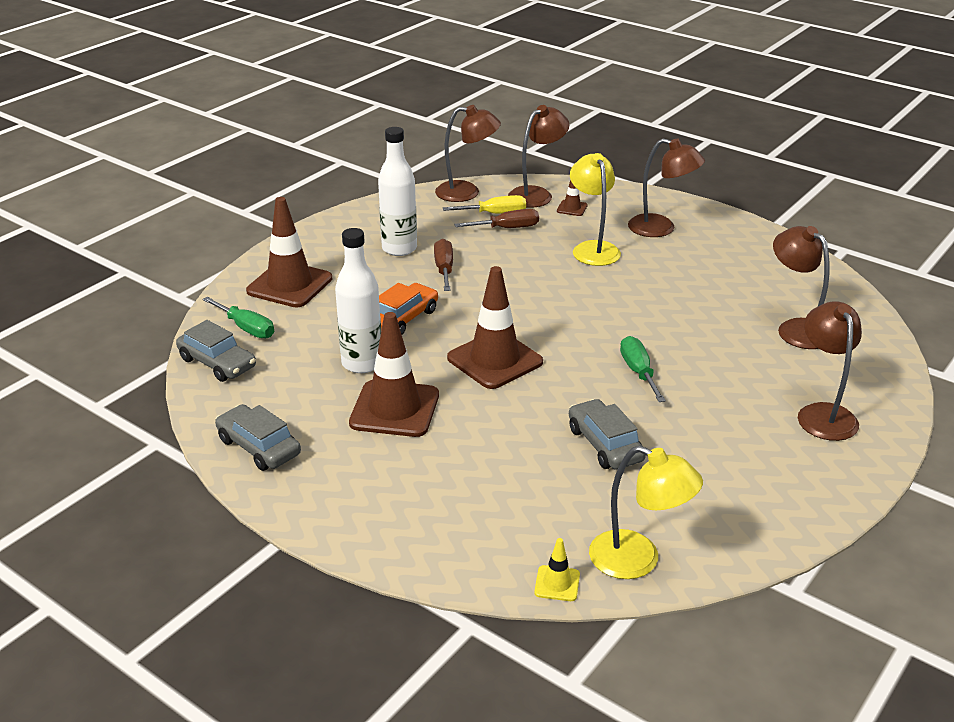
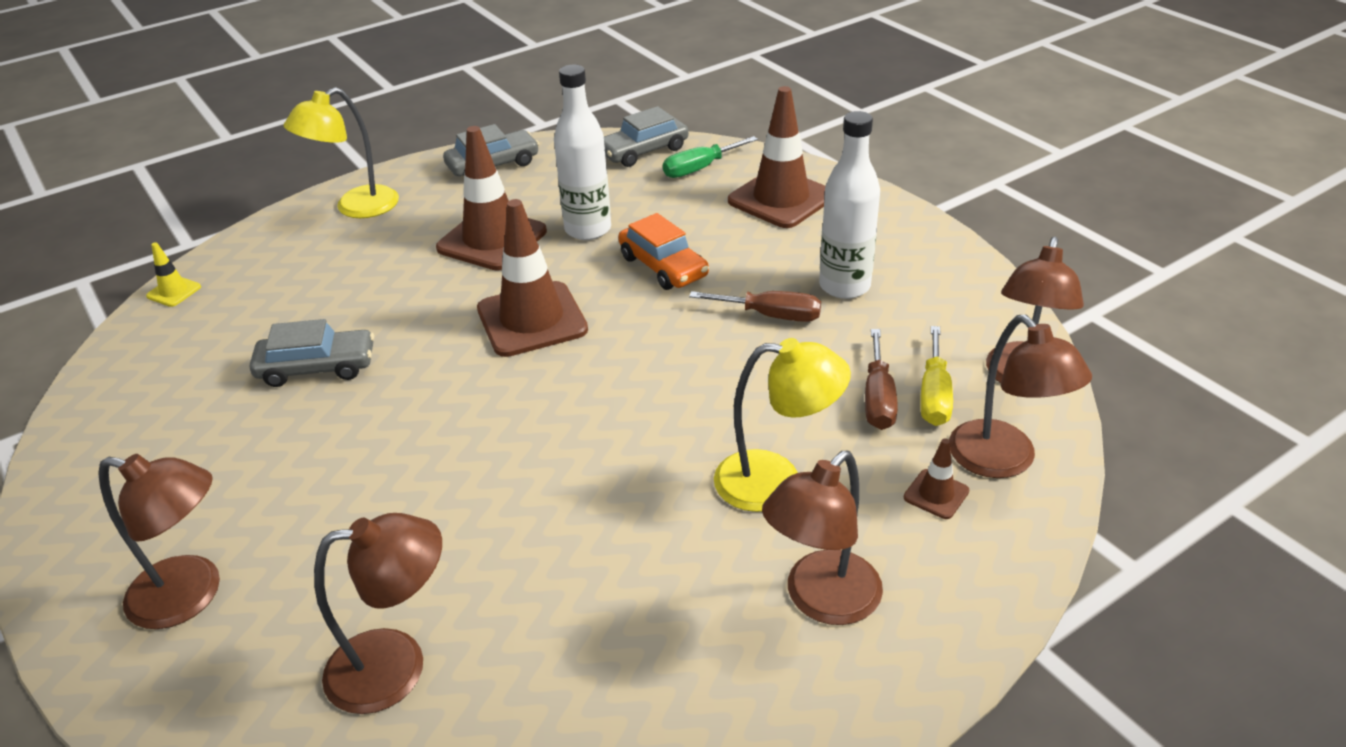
camera: 110 degrees right, 5 degrees up
yellow lamp [589,446,703,579] -> yellow lamp moved to [284,87,399,218]
green screwdriver [620,336,666,402] -> none

